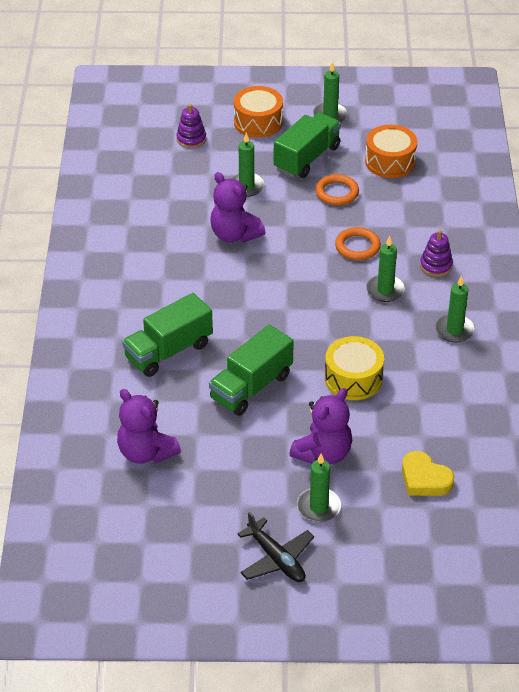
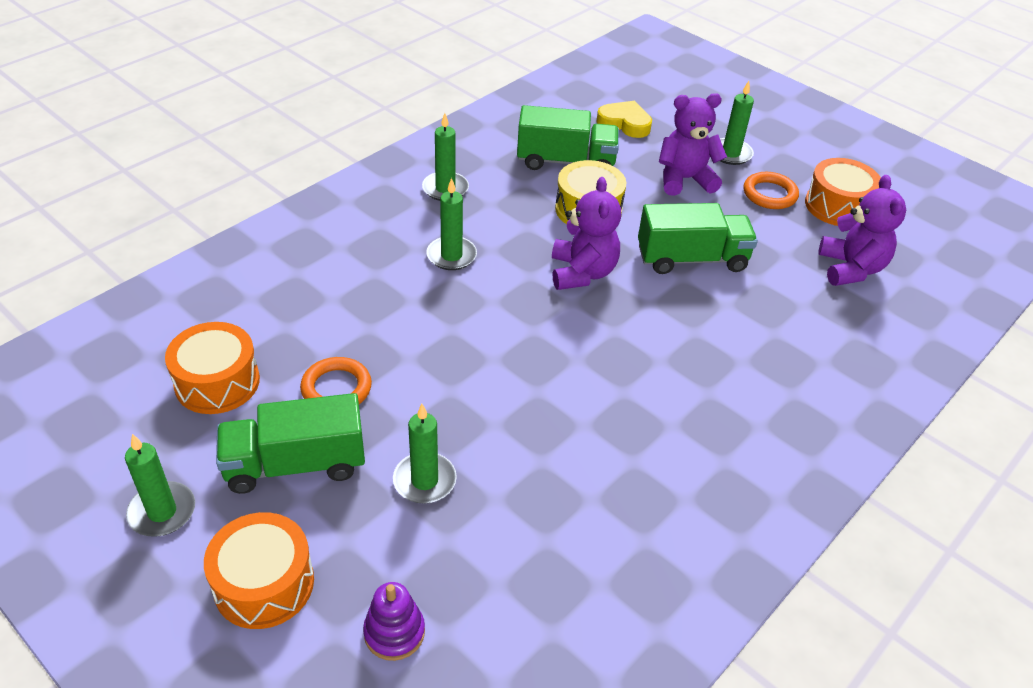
camera: 140 degrees left, 0 degrees up
green truck [122,293,213,377] -> green truck moved to [517,105,619,170]
purple teddy bear [210,172,265,243] -> purple teddy bear moved to [552,177,621,290]
black plane [237,512,314,582] -> none
orange ring [335,227,381,260] -> orange ring moved to [744,172,799,209]
yellow heart [402,451,454,496] -> yellow heart turned 60 degrees counterclockwise [596,101,652,138]
purple stacking toy [420,230,453,277] -> none
none -> orange drum [805,158,881,226]

